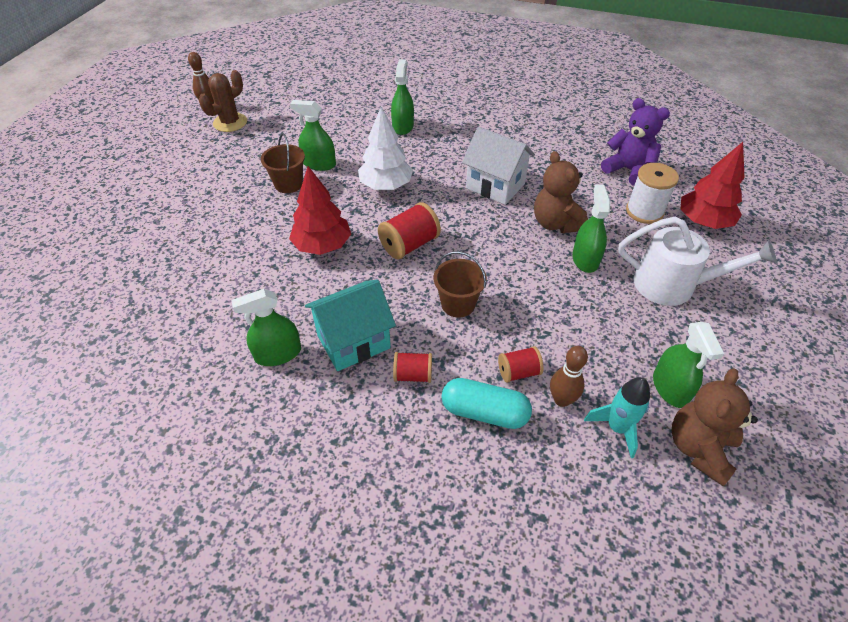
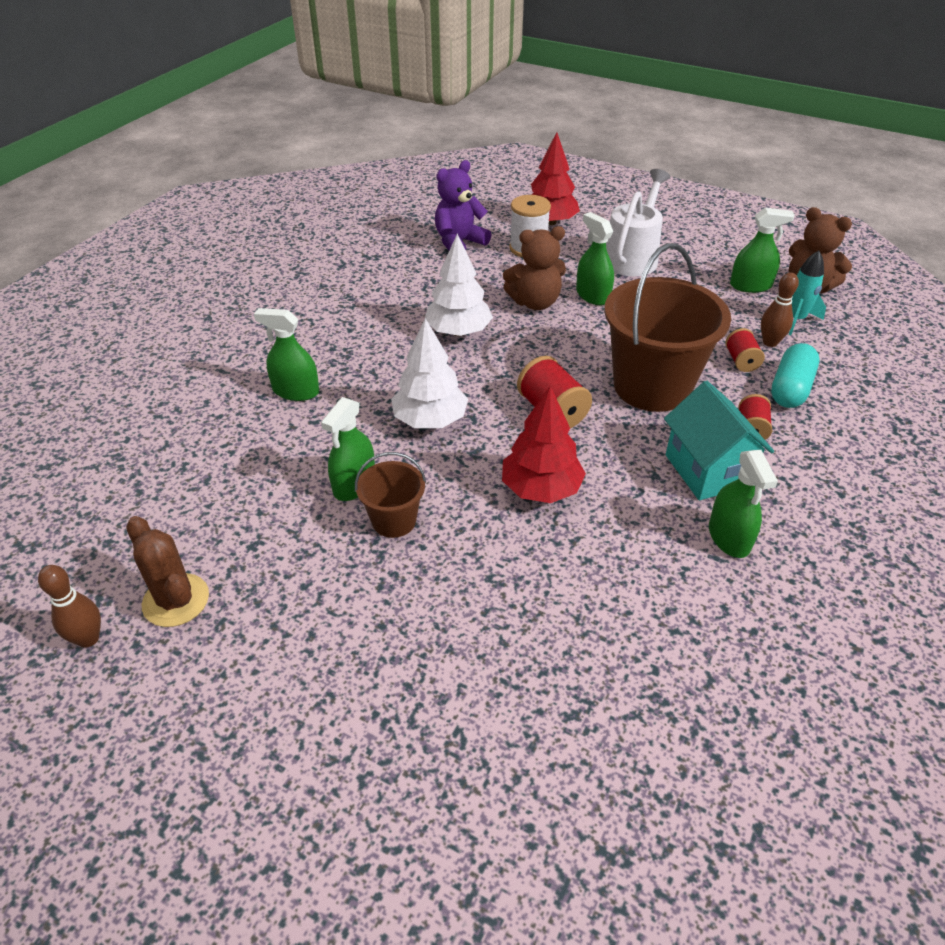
camera: 80 degrees left, 5 degrees down
brown bucket [434,251,487,318] -> brown bucket [604,243,731,412], size x2.06
white house [462,127,535,205] -> white tree [424,234,493,336]
green spray bottle [572,185,611,273] -> green spray bottle turned 45 degrees clockwise [576,212,614,305]

